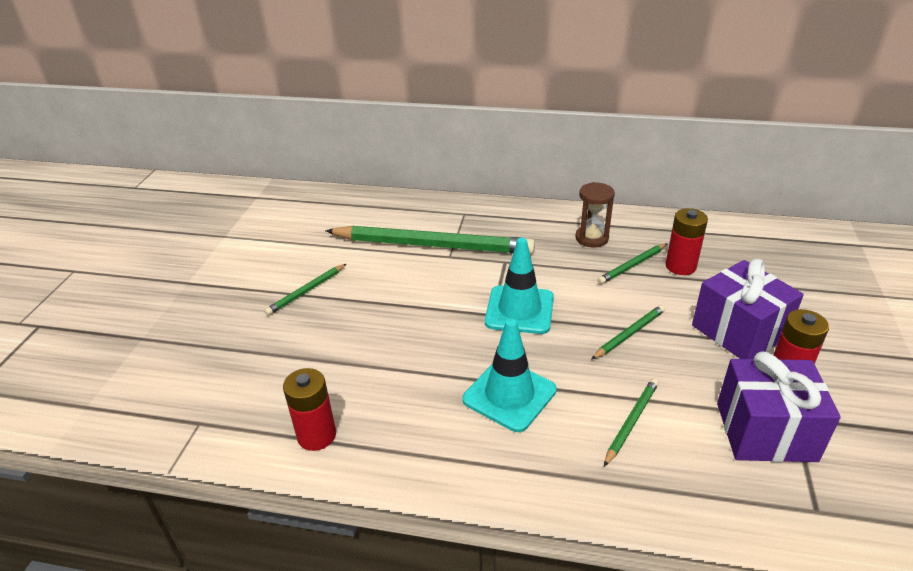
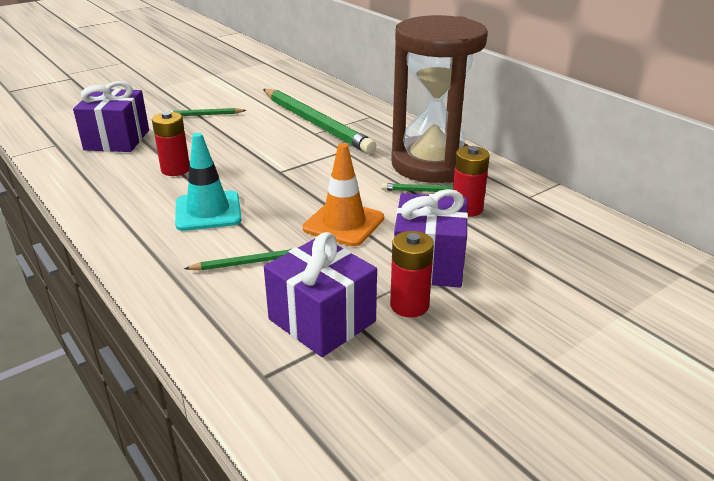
camera: 40 degrees right, 5 degrees down
red battery [283,368,336,451] -> red battery moved to [152,111,190,176]
turquoise traffic cone [485,238,554,334] -> none
brown hourglass [575,182,615,247] -> brown hourglass [391,15,488,183], size x2.50
green pencil [591,305,665,360] -> orange traffic cone [303,143,384,246]
none -> purple gift [73,81,149,152]

